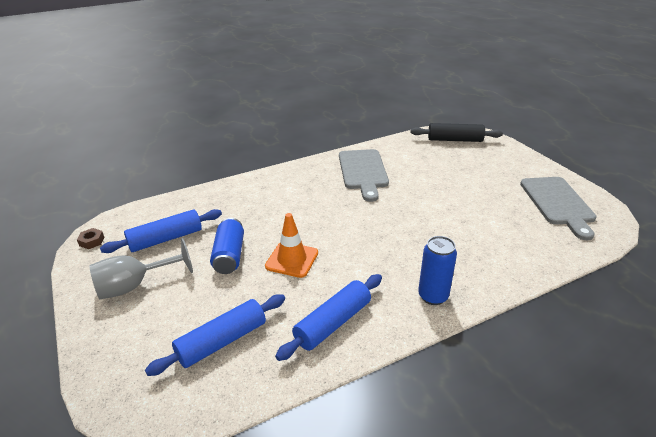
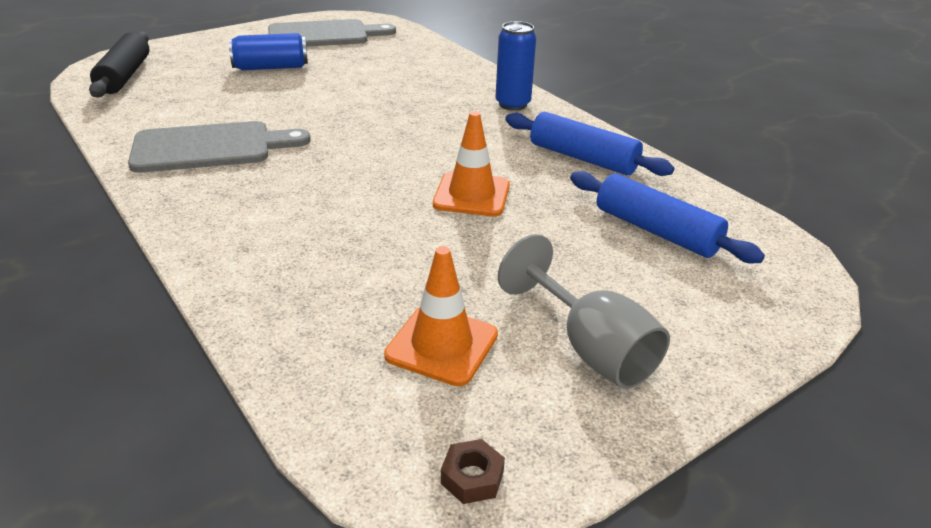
camera: 100 degrees left, 0 degrees up
blue rolling pin [100,209,222,253] -> orange traffic cone [384,246,498,386]
blue can [210,218,244,274] -> blue can moved to [229,33,308,70]

